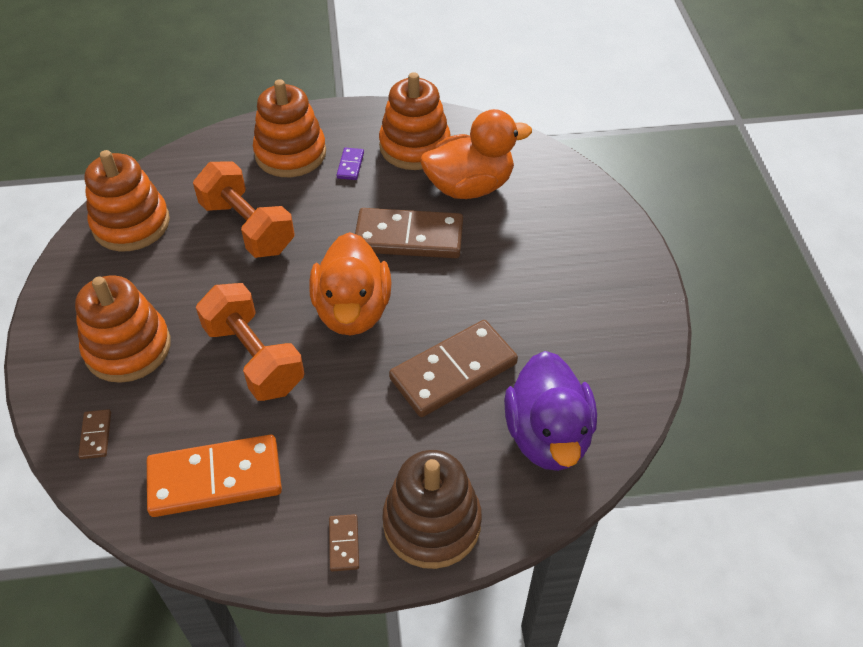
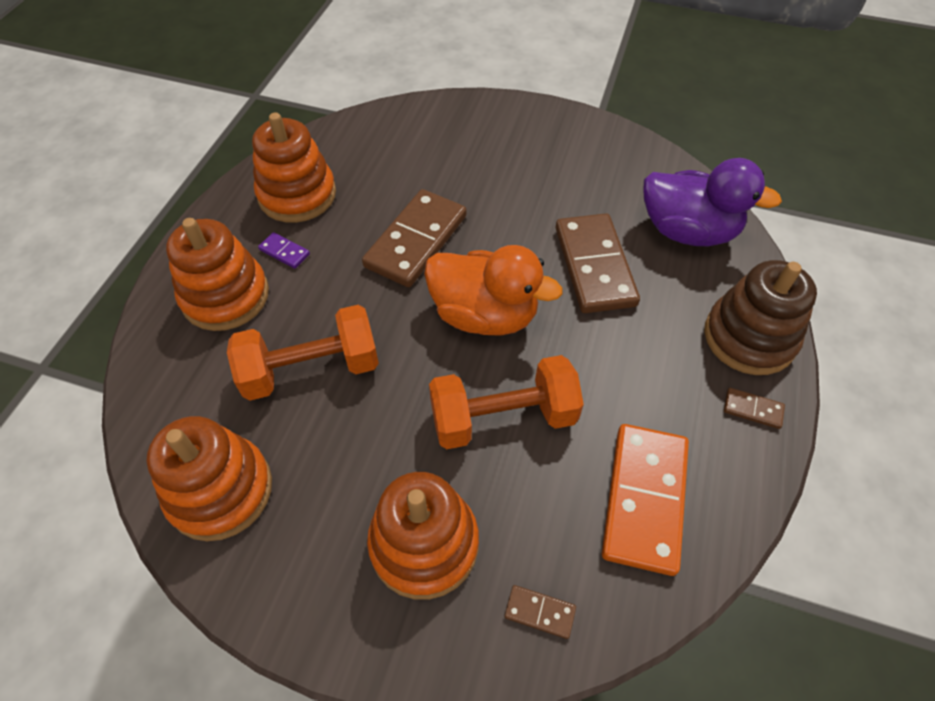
camera: 65 degrees left, 5 degrees up
orange duck [421,109,532,199] -> none

